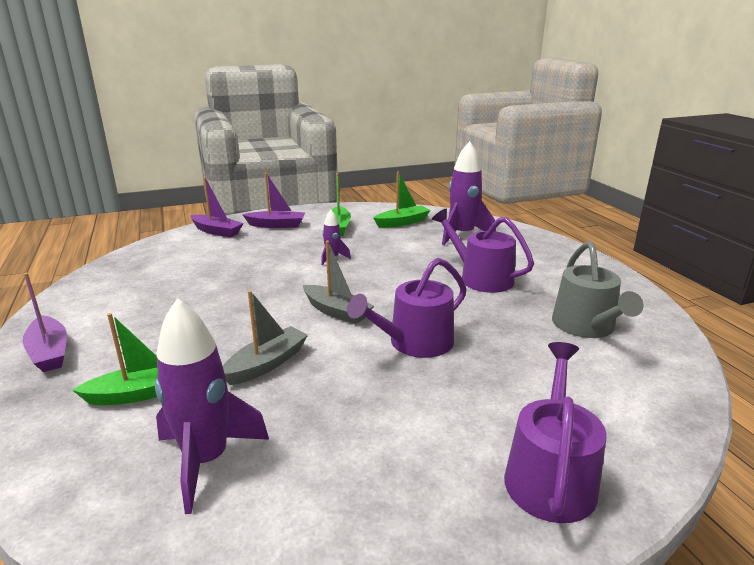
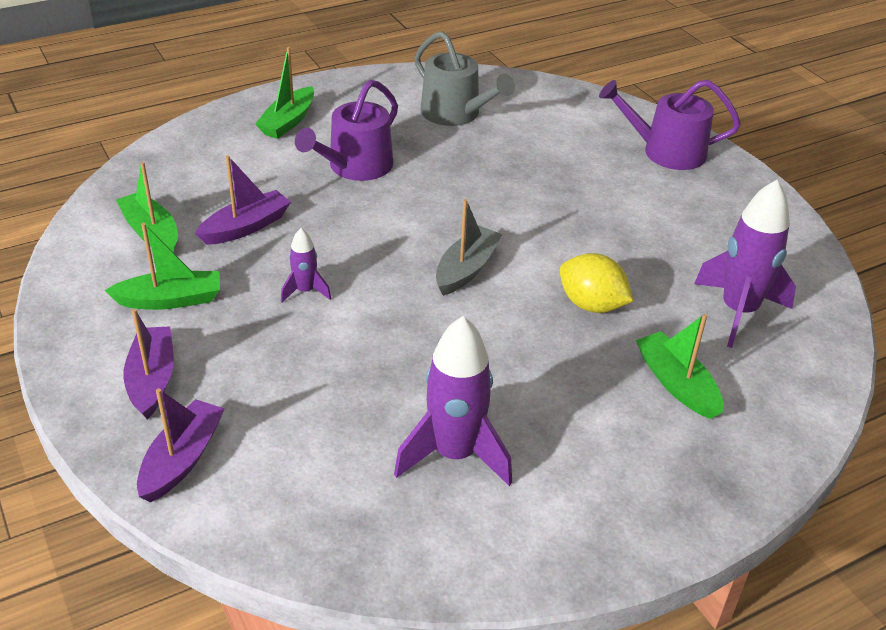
camera: 100 degrees left, 15 degrees up
purple boat [23,273,67,372] -> purple boat moved to [195,155,291,245]
grey boat [223,290,308,385] -> yellow lemon [560,253,633,313]
purple watering can [347,258,467,358] -> none
purple rocket [442,141,496,245] -> purple rocket moved to [394,316,512,486]
grey watering can [552,241,644,338] -> grey watering can turned 60 degrees clockwise [414,31,515,126]
none -> green boat [255,47,314,139]

